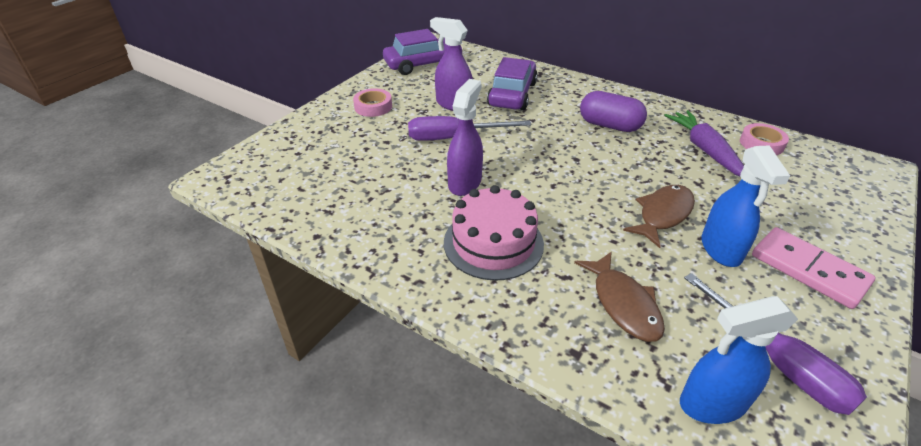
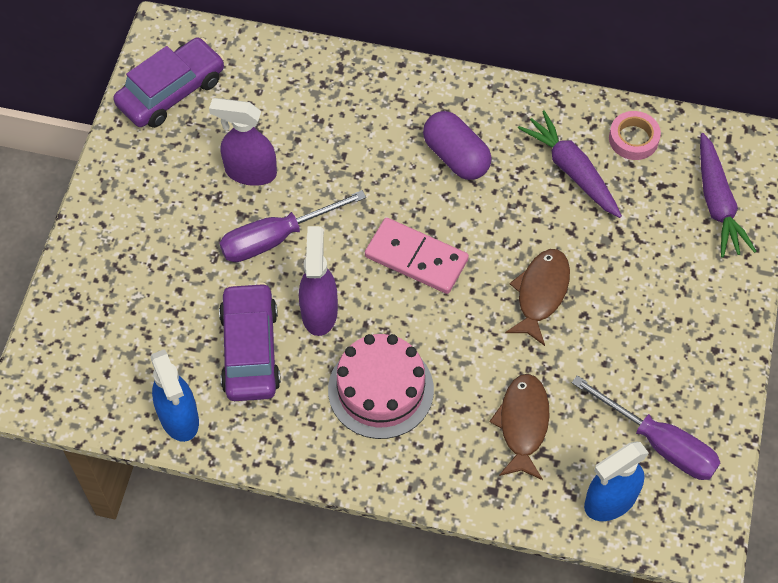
camera: 20 degrees left, 20 degrees up
pink tape [353,88,392,117] -> none
purple car [487,57,538,110] -> purple car moved to [219,282,281,401]
brown fish [574,251,665,342] -> brown fish turned 135 degrees counterclockwise [489,374,550,480]
purple capsule [580,91,647,132] -> purple capsule turned 45 degrees clockwise [423,111,491,180]
blue spray bottle [701,145,790,267] -> blue spray bottle moved to [150,349,199,442]
pink domino [752,227,875,309] -> pink domino moved to [365,218,469,294]
none -> purple carrot [700,133,757,258]

